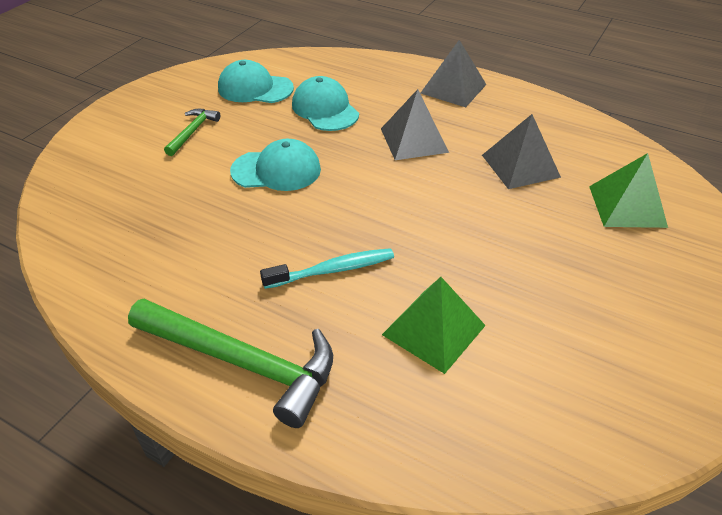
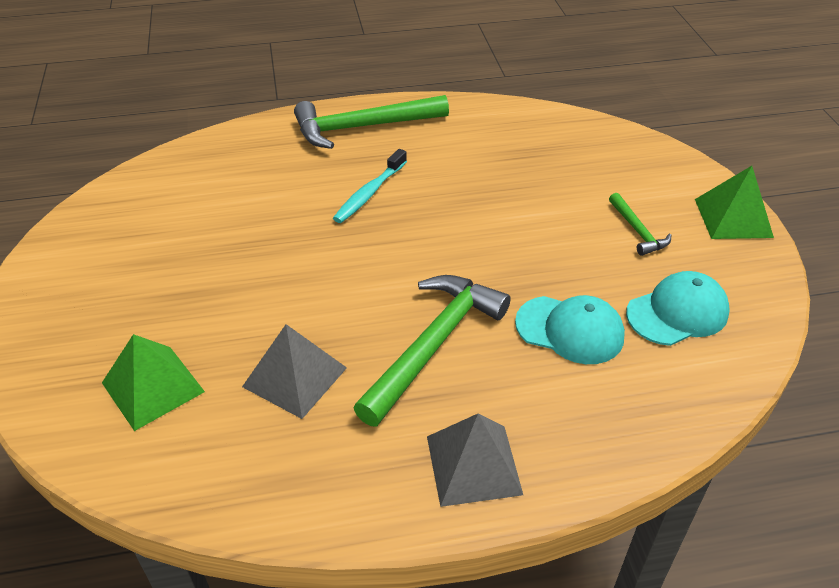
camera: 140 degrees right, 0 degrees up
turquoise cap [230,139,321,191] -> none
grey pyramid [381,89,449,160] -> green hammer [354,275,511,426]
green pyramid [382,277,486,374] -> green pyramid moved to [695,166,774,239]

